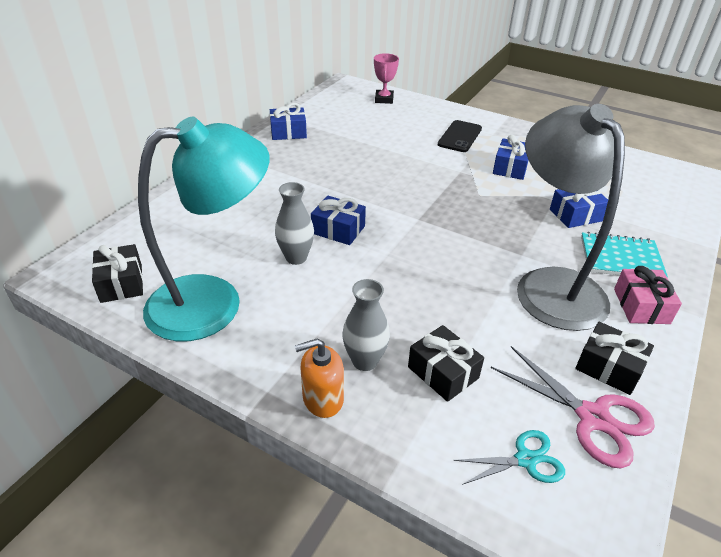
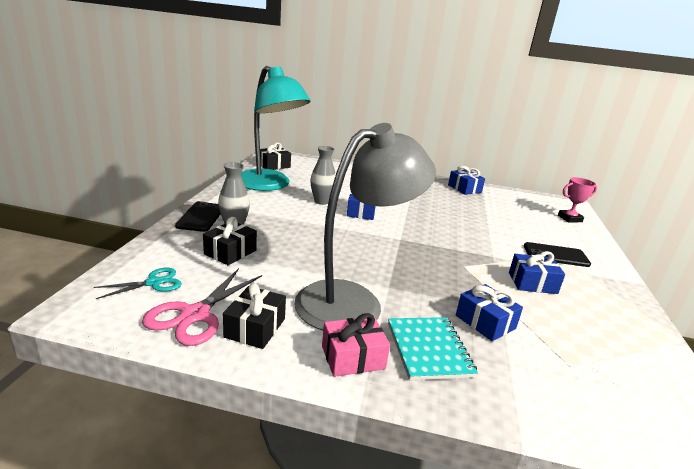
camera: 70 degrees right, 15 degrees down
orange soap dispenser [295,339,344,418] -> black phone [175,201,221,232]
turquoise scissors [453,430,565,485] -> turquoise scissors turned 90 degrees counterclockwise [94,268,182,299]

